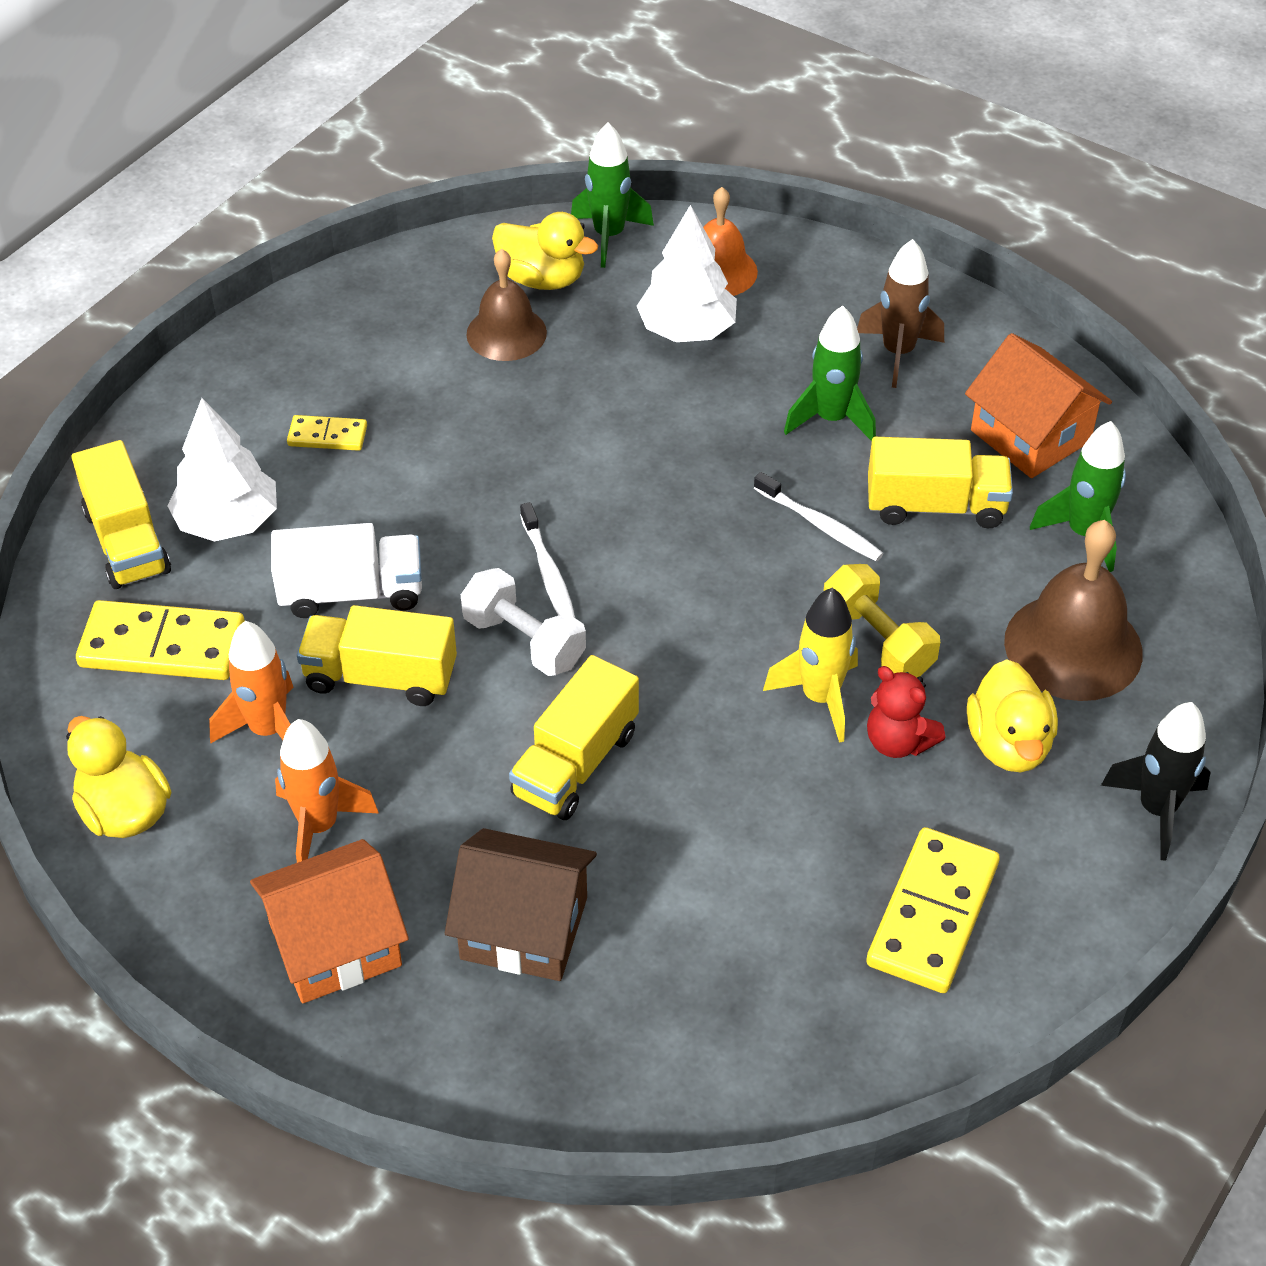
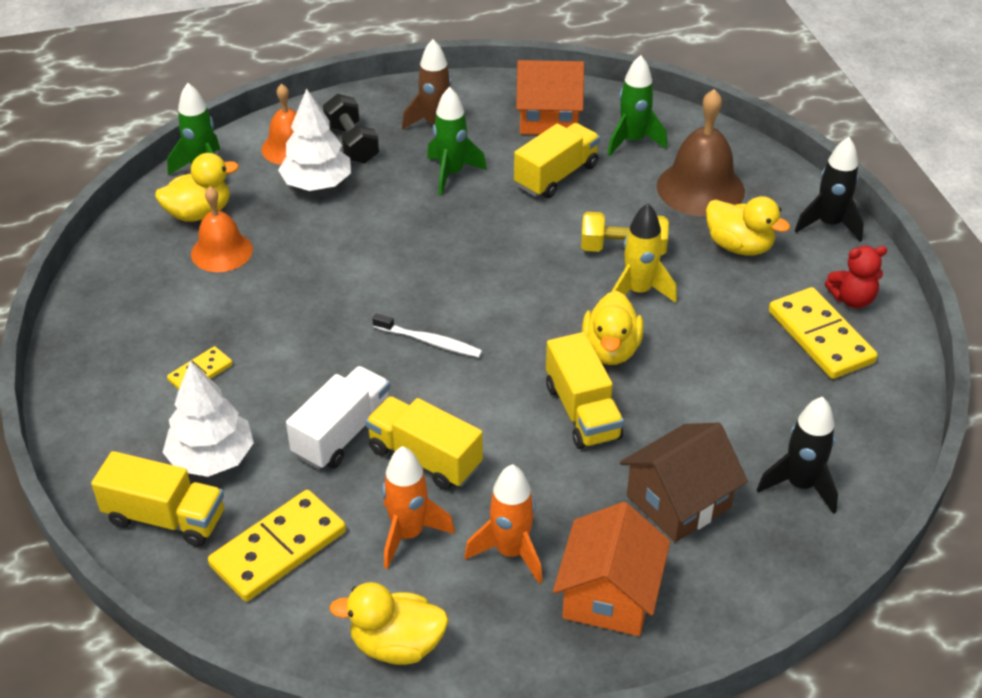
camera: 50 degrees left, 5 degrees down
yellow truck [297,605,457,706] -> yellow truck turned 75 degrees clockwise [366,396,483,490]
white dumbbell [461,568,586,676] -> none
brown bell [466,249,547,361] -> orange bell [191,186,253,272]
white toothbrush [754,472,884,562] -> none
red teddy bear [867,666,946,758] -> red teddy bear moved to [825,246,887,308]
none -> black dumbbell [323,94,379,163]
none -> yellow duck [582,291,644,365]
none -> black rocket [757,397,838,514]

